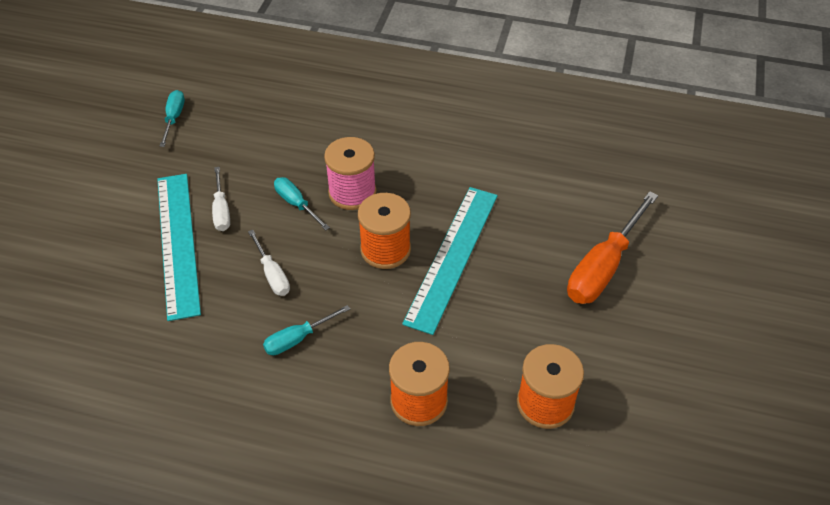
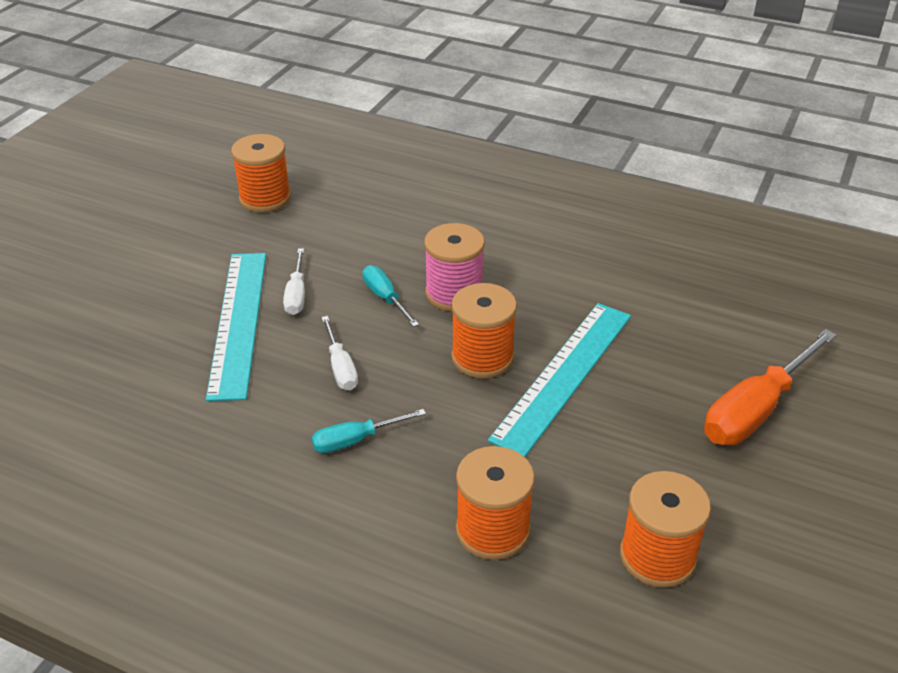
camera: 10 degrees right, 10 degrees down
turquoise screwdriver [159,90,185,147] -> orange spool [231,134,291,212]

